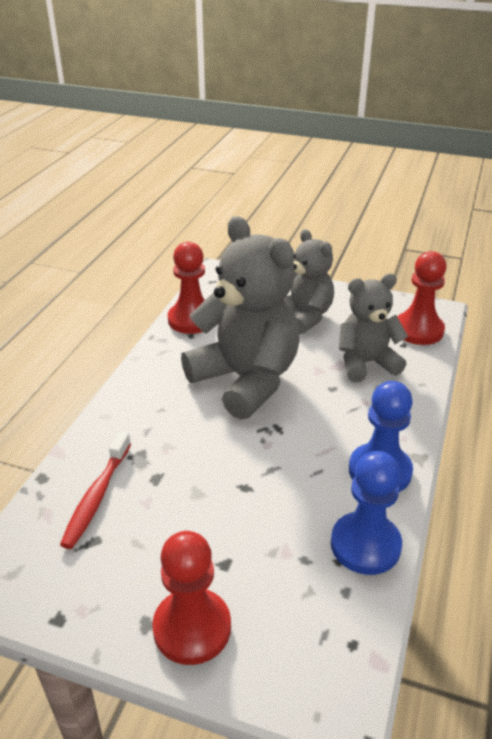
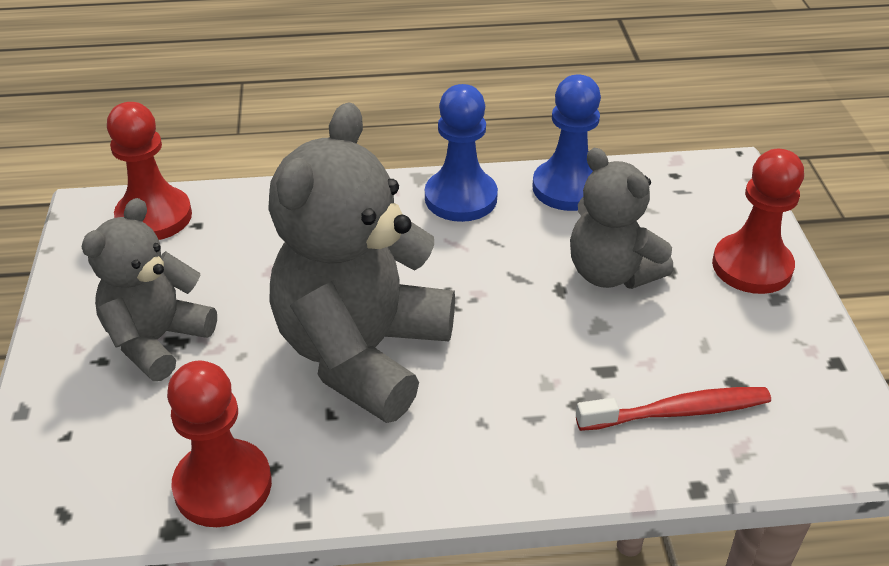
camera: 115 degrees left, 5 degrees up
grey teddy bear [339,274,408,382] -> grey teddy bear moved to [570,148,673,289]

